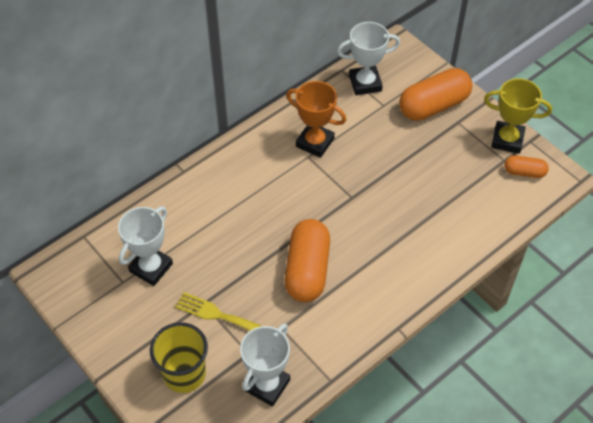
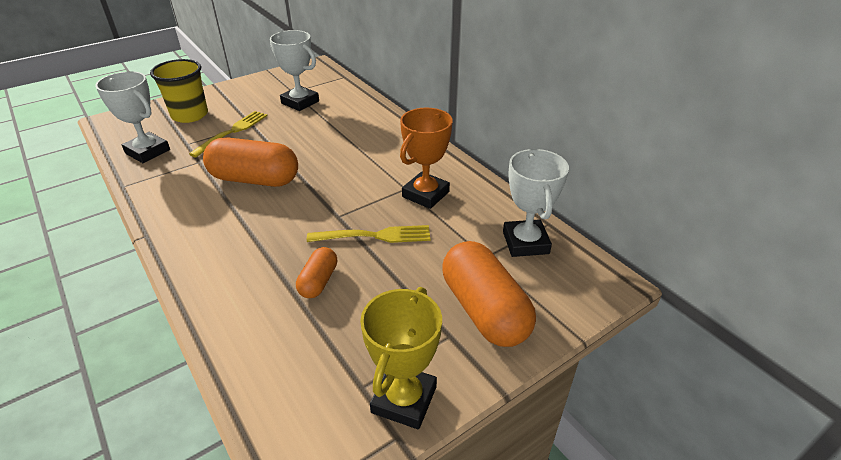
camera: 95 degrees right, 15 degrees down
orange capsule [504,155,549,178] -> orange capsule moved to [296,247,337,298]
none -> yellow fork [307,225,431,243]

